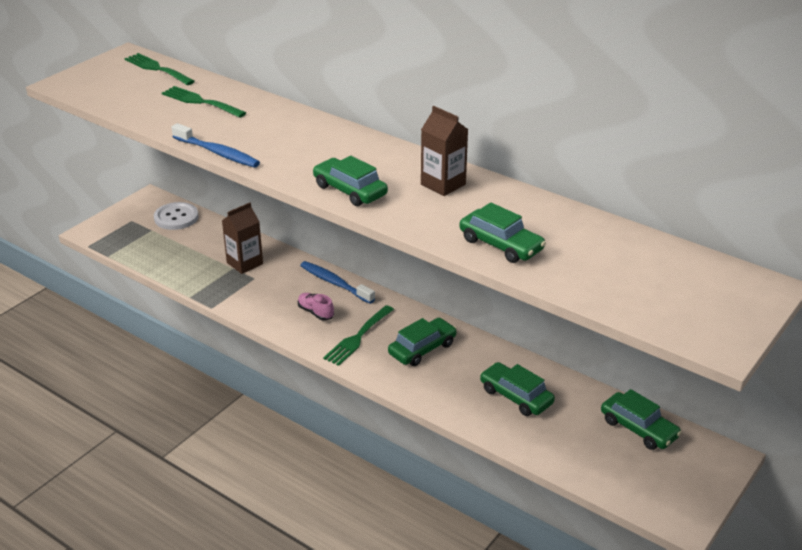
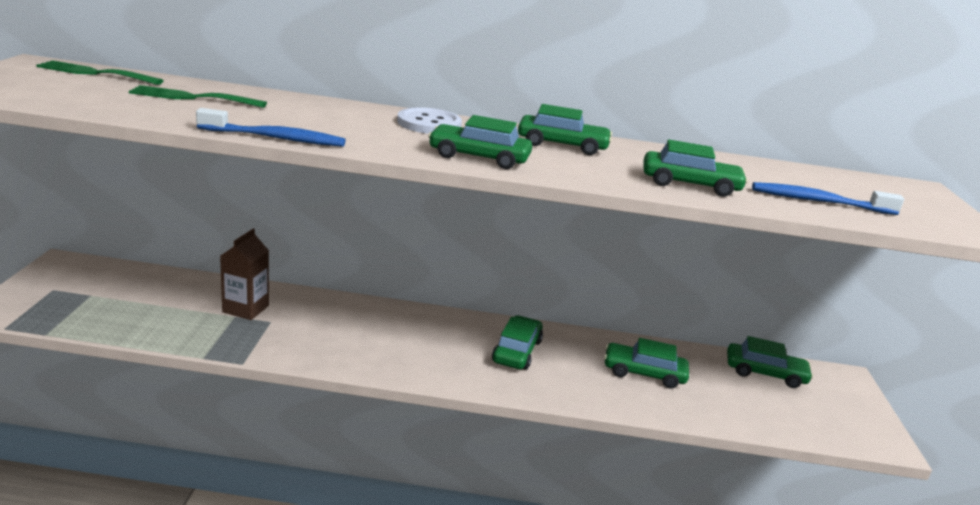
camera: 35 degrees left, 10 degrees down
white button [154,202,198,230] -> white button moved to [397,107,462,134]
pink shoe [298,293,334,321] -> none
blue toothbrush [300,261,375,304] -> blue toothbrush moved to [752,182,904,215]
green fork [323,305,394,366] -> none
brown carton [421,106,468,196] -> green car [518,104,612,155]

